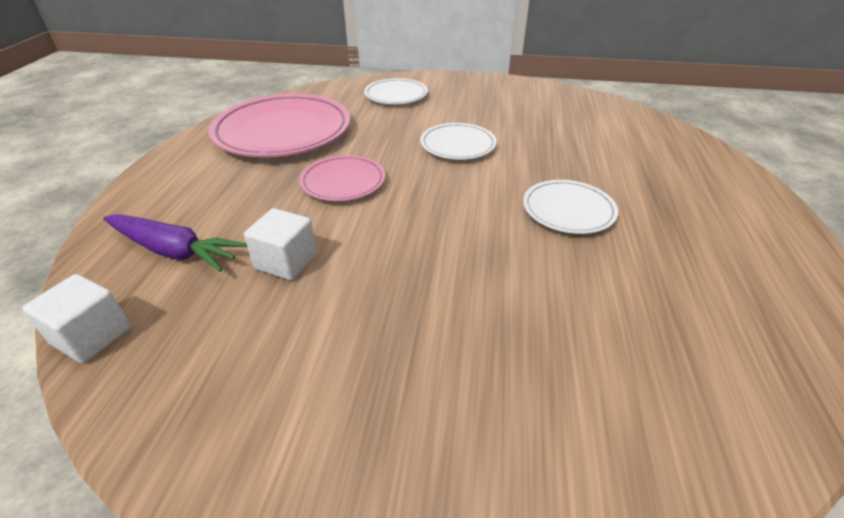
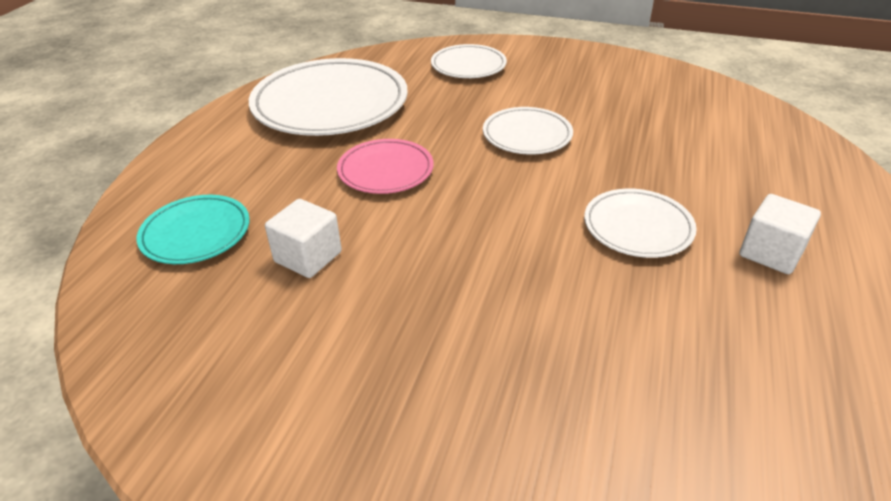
camera: 10 degrees right, 0 degrees up
white cube [22,274,131,363] -> white cube moved to [740,194,821,274]
purple carrot [103,214,247,272] -> turquoise plate [137,195,250,264]
pink plate [208,94,351,157] -> white plate [249,58,408,136]

